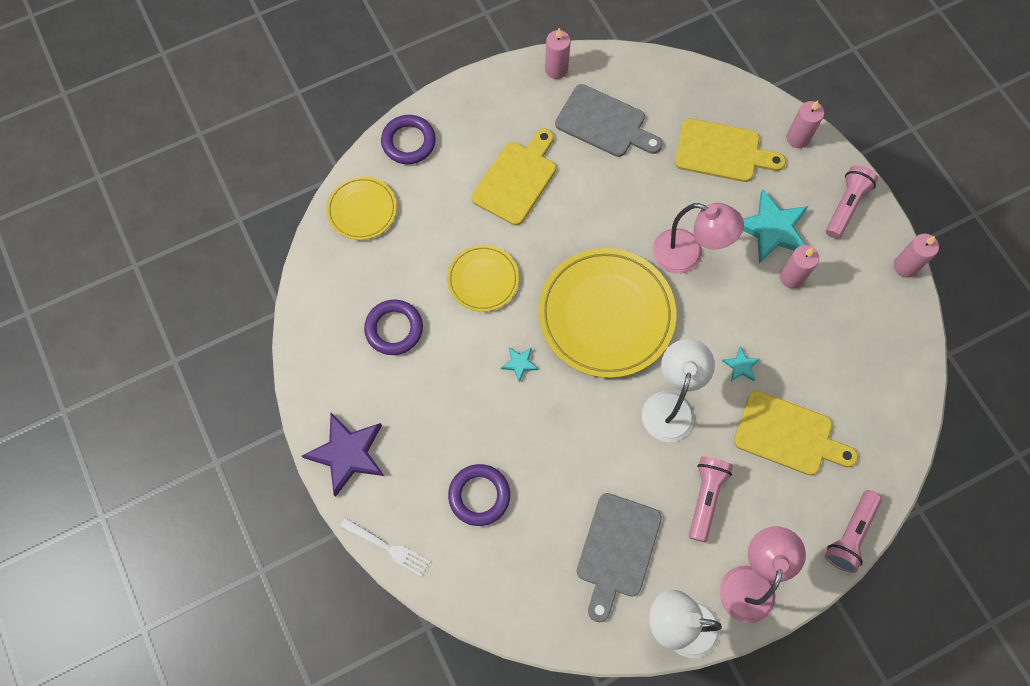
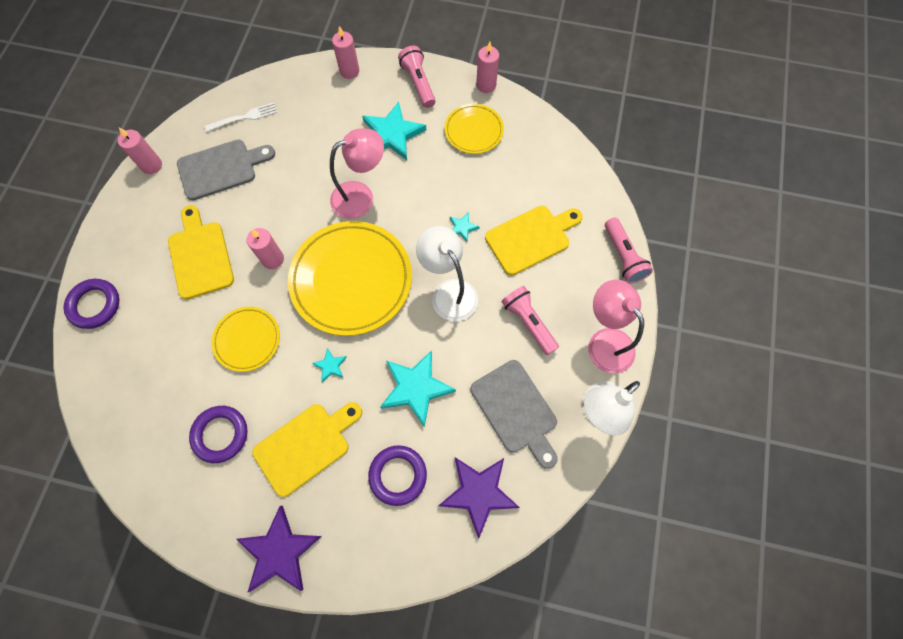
camera: 50 degrees left, 0 degrees up
yellow plate [326,176,397,240] -> yellow plate moved to [445,104,504,154]
white fork [340,518,430,577] -> white fork moved to [205,102,277,132]
yellow cutting board [675,118,786,182] -> yellow cutting board moved to [252,402,362,497]
pink candle [779,245,819,289] -> pink candle moved to [247,228,284,269]
none -> turquoise star [380,350,456,427]
none -> purple star [438,457,520,539]

